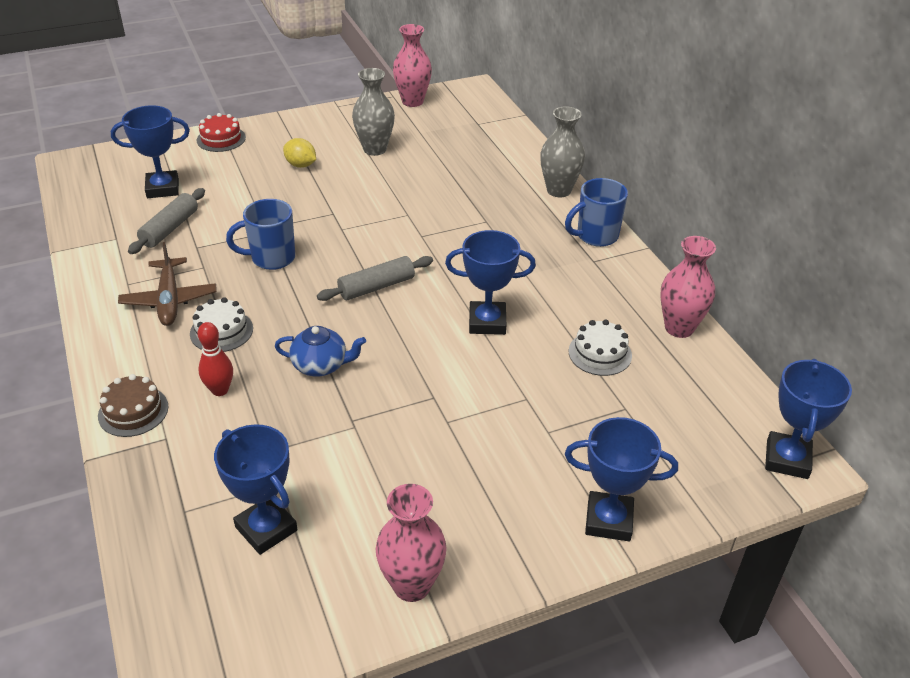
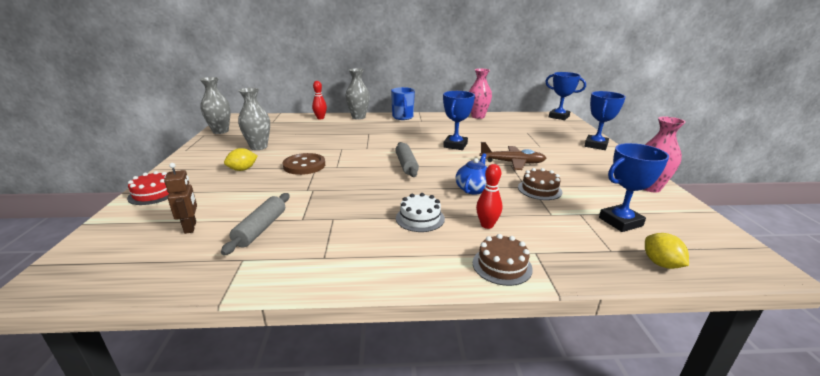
camera: 70 degrees left, 15 degrees down
blue trophy [111,105,190,198] -> brown robot [164,163,197,234]
brown plane [118,242,217,326] -> brown plane moved to [480,142,546,170]
grey rolling pin [128,188,205,254] -> grey rolling pin turned 60 degrees clockwise [221,193,290,255]
blue mug [226,199,295,270] -> none
pink vase [393,24,432,107] -> grey vase [200,77,231,134]
white cake [569,320,632,376] -> none
none -> brown button [283,153,325,175]
none -> red bowling pin [312,81,327,119]
none -> brown cake [518,168,563,200]
none -> yellow lemon [645,233,689,269]

